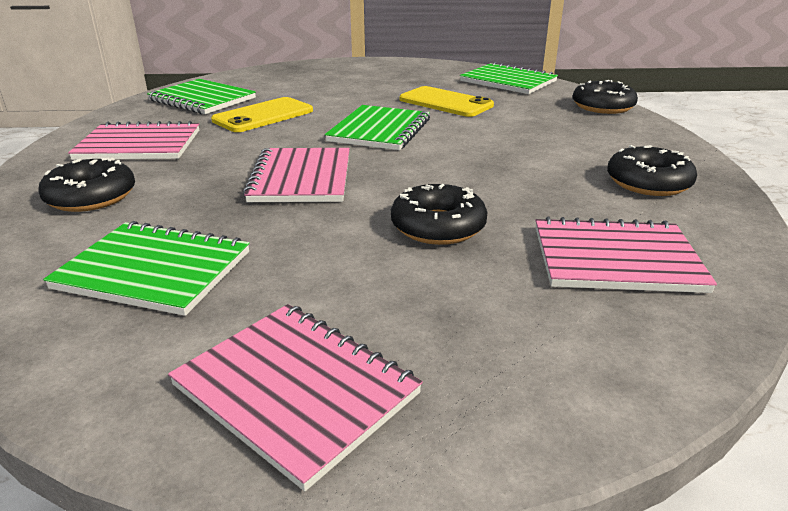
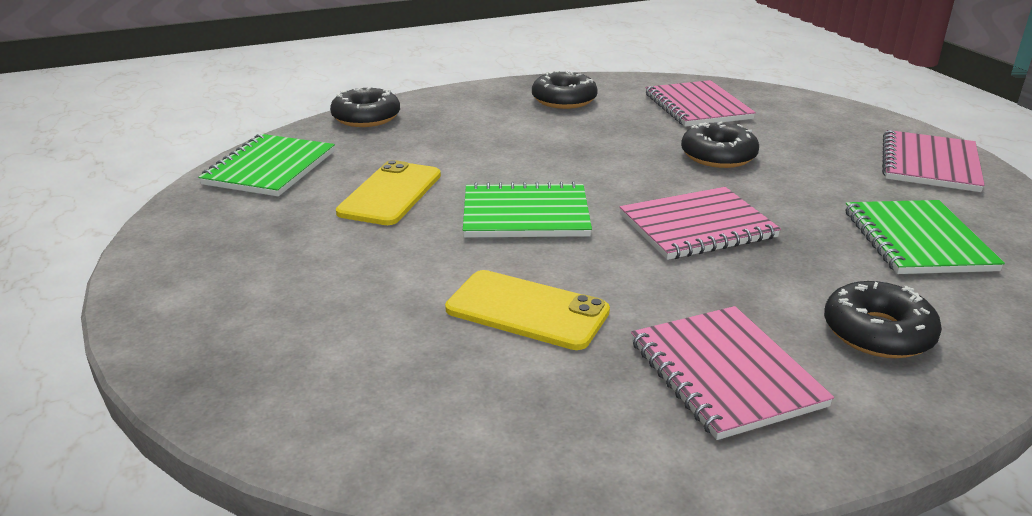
camera: 110 degrees left, 0 degrees up
green notebook [147,79,256,114] -> none

